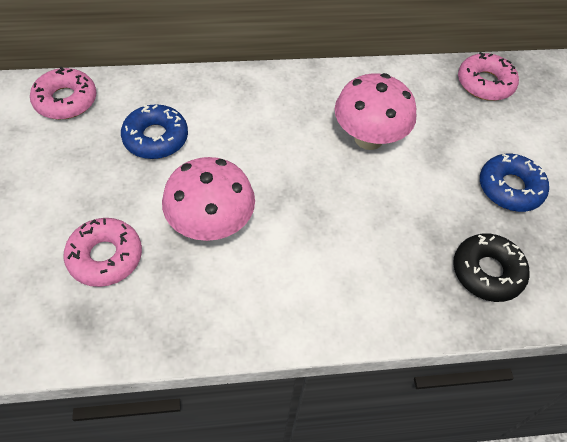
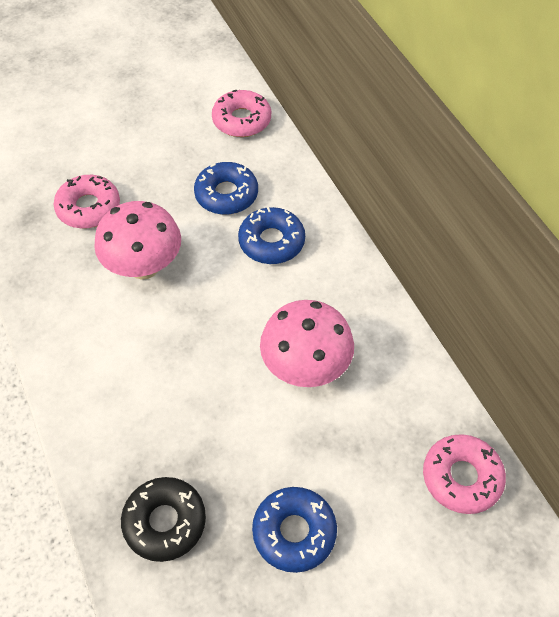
camera: 75 degrees right, 0 degrees up
none -> blue donut [238,207,305,264]

